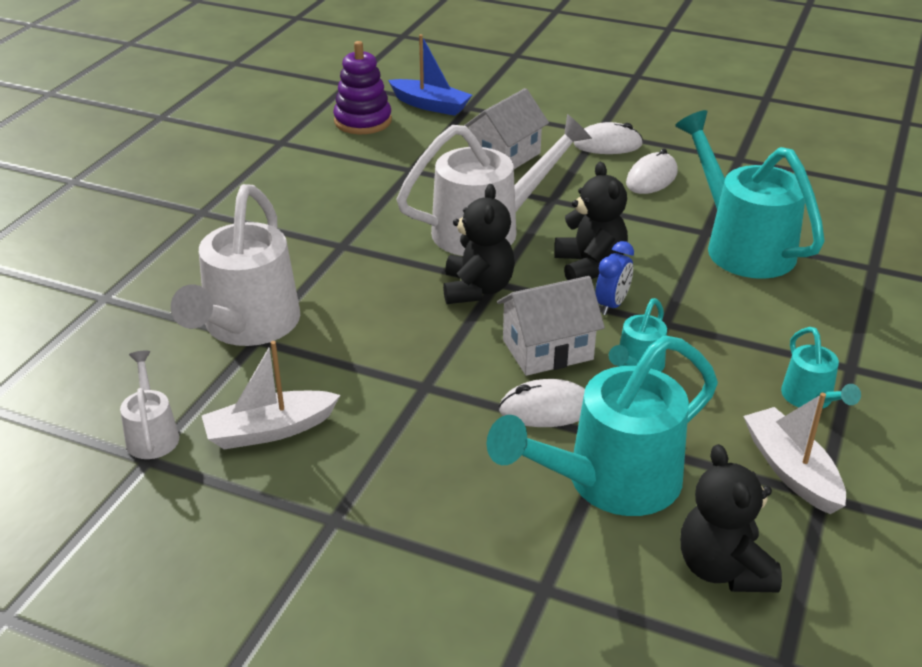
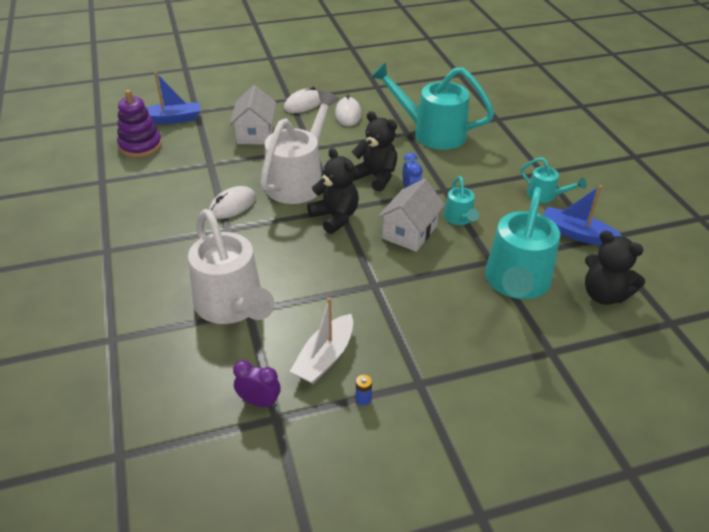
camera: 40 degrees left, 5 degrees up
white watering can [120,351,179,459] -> purple clock [233,360,281,408]
white mouse [499,379,585,427] -> white mouse moved to [209,186,256,219]
white boat [743,393,846,514] -> blue boat [543,185,623,245]
none -> blue battery [356,375,372,405]

